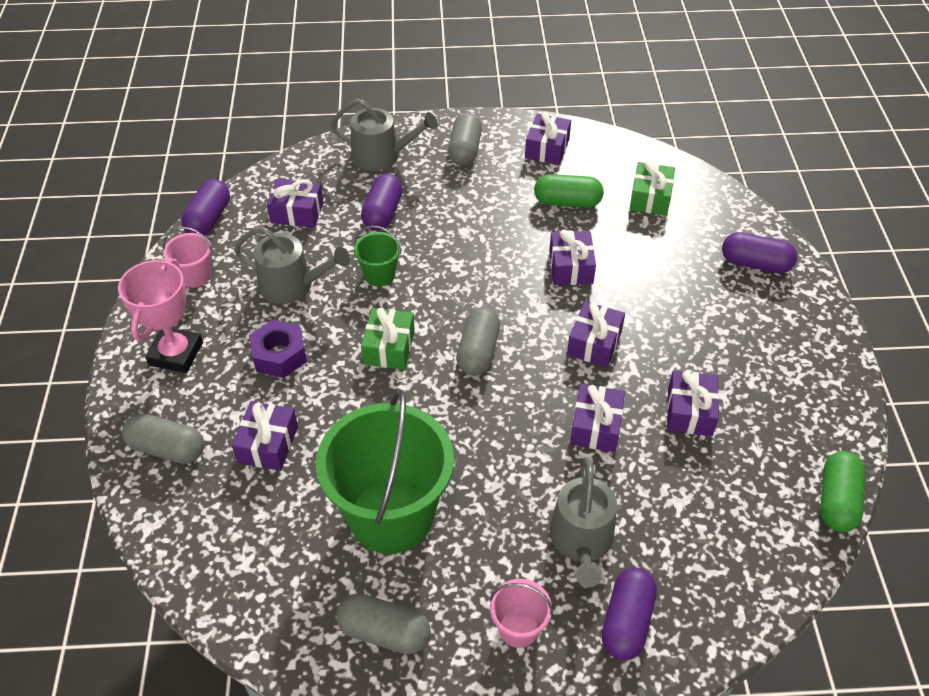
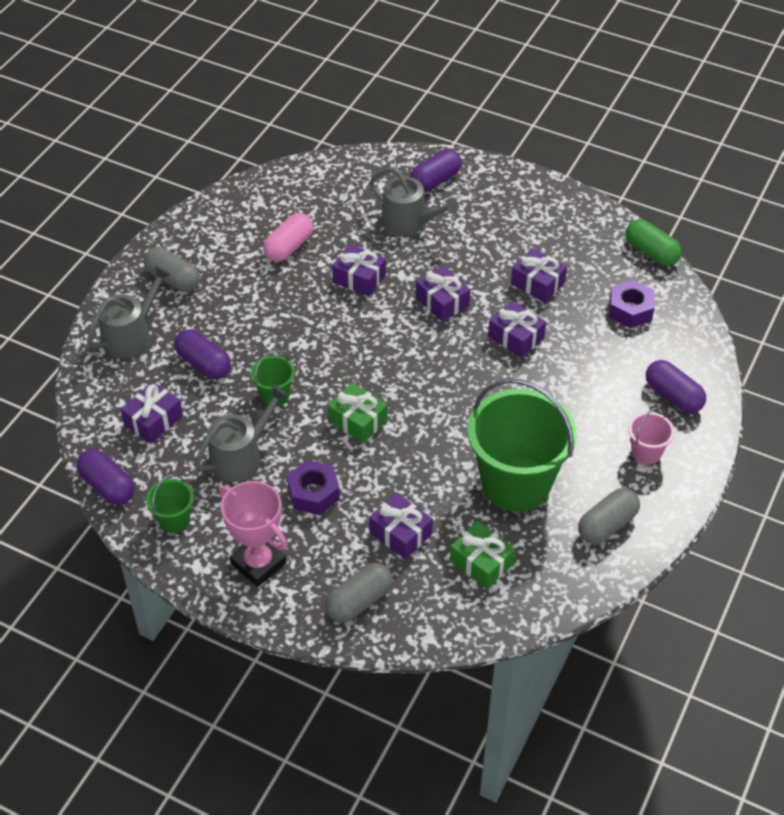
camera: 60 degrees left, 0 degrees up
pink bucket [163,227,212,288] -> green bucket [146,474,194,533]
grey capsule [456,307,500,376] -> none
purple gift [525,112,571,165] -> none
green capsule [534,174,604,208] -> pink capsule [263,213,313,262]
grey watering can [550,457,617,587] -> grey watering can moved to [369,167,459,236]
green gift [630,160,675,216] -> green gift moved to [450,521,515,589]
none -> purple nut [609,280,655,328]

